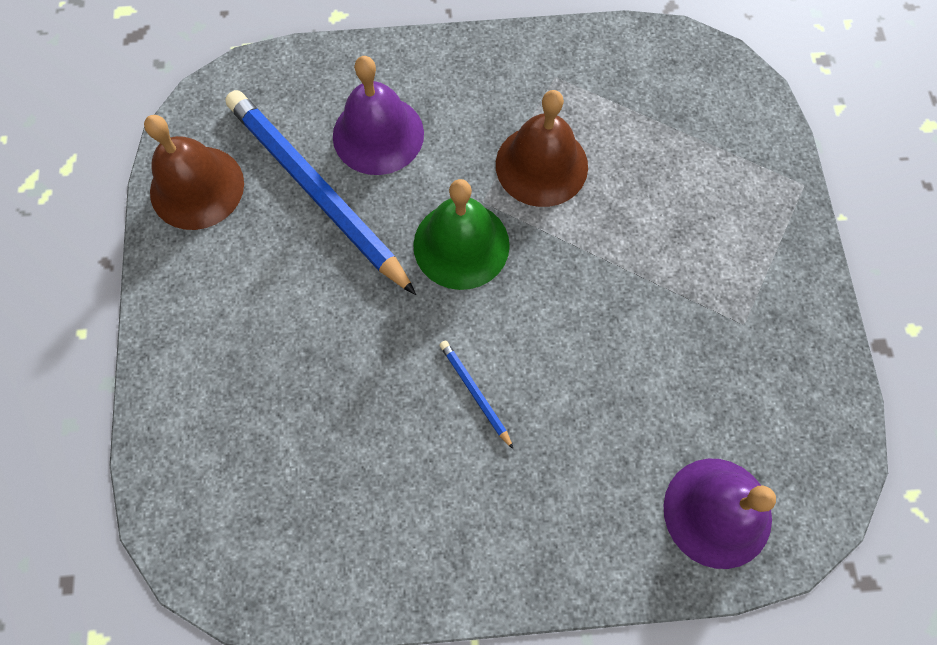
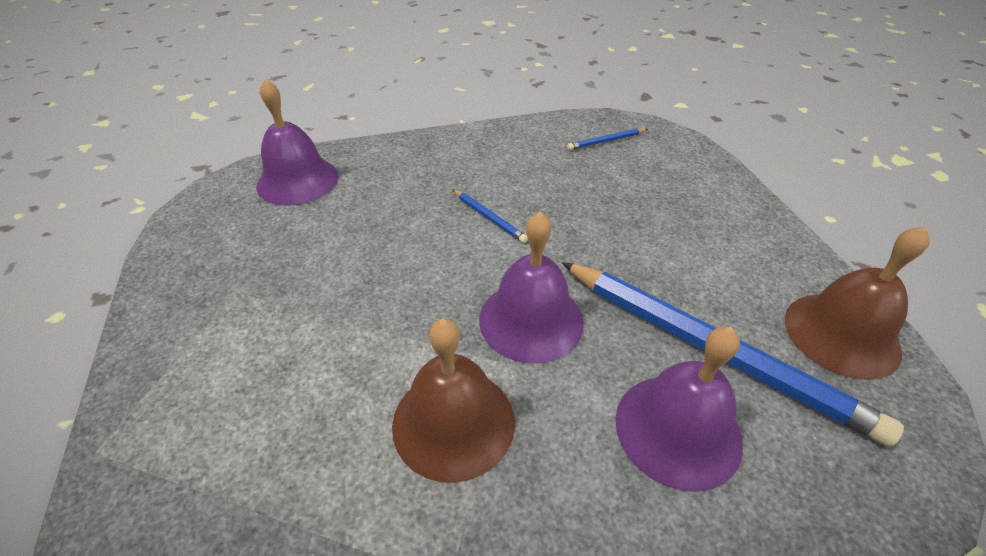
camera: 170 degrees right, 25 degrees down
green bell [413,179,510,290] -> purple bell [479,212,584,364]
none -> blue pencil [567,128,648,150]

